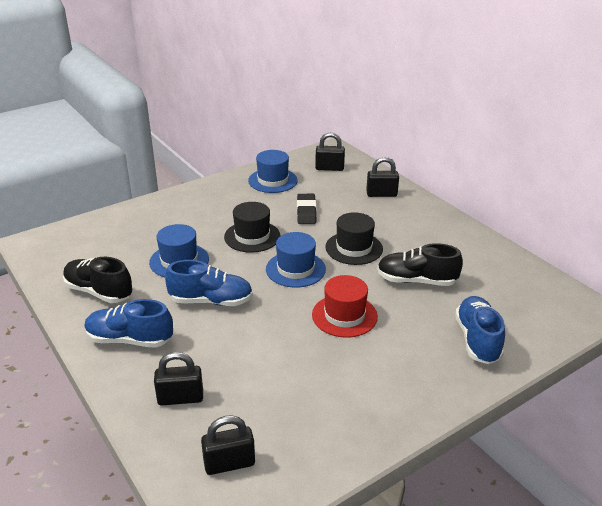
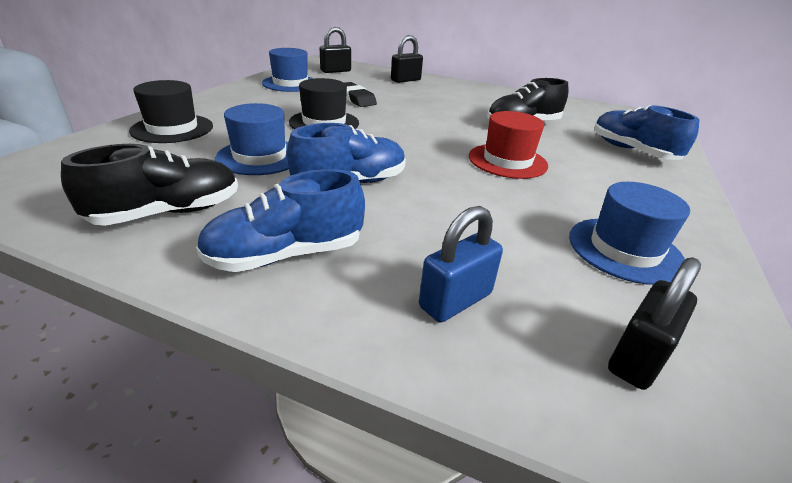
camera: 35 degrees left, 0 degrees up
black shoe [63,257,133,303] -> black shoe turned 150 degrees clockwise [61,144,238,226]
black padlock [154,352,203,405] -> blue padlock [419,206,503,322]
blue hat [266,232,326,288] -> blue hat moved to [569,182,690,285]
black hat [325,212,383,265] -> black hat moved to [129,80,213,143]

